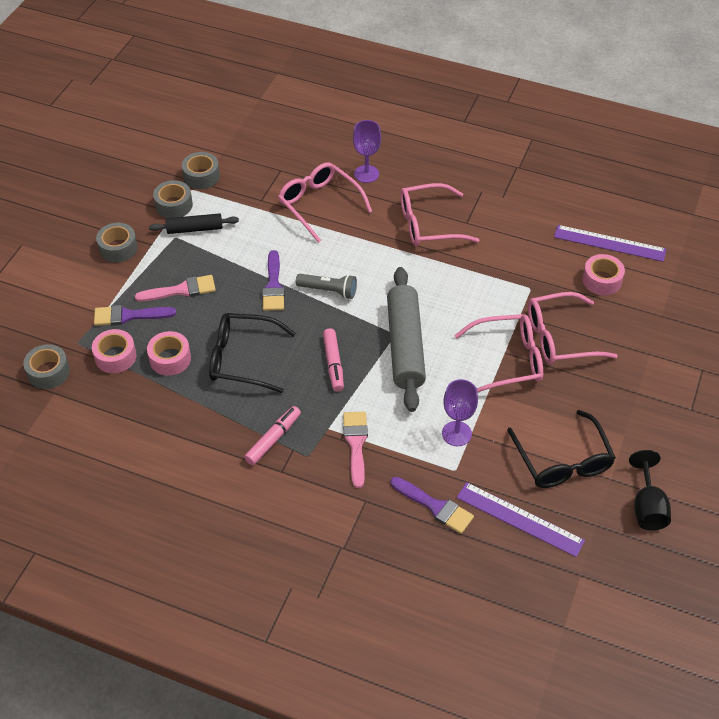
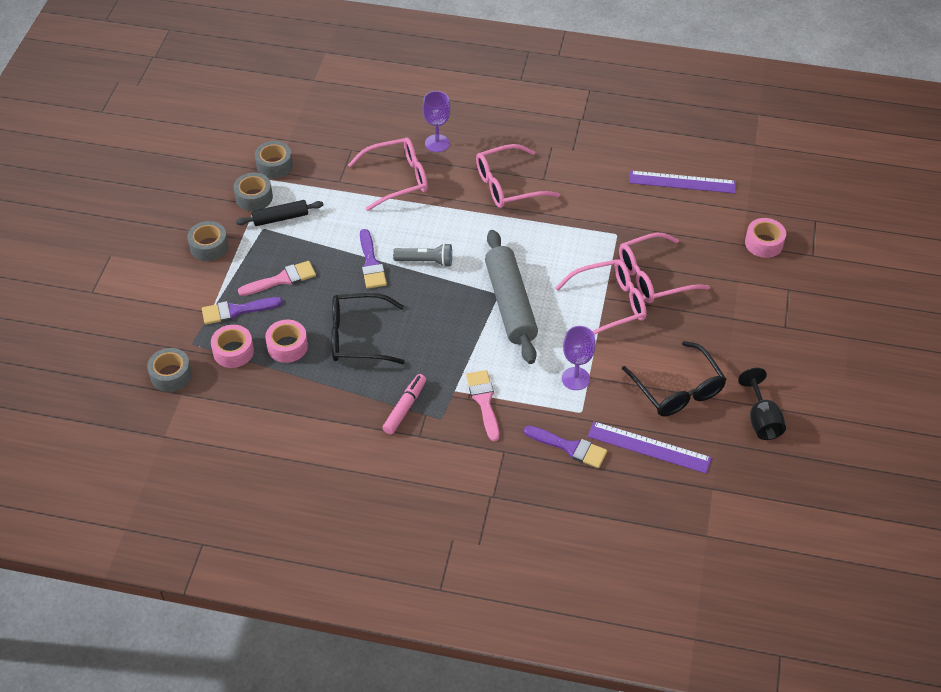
camera: 10 degrees left, 0 degrees up
pink glasses [278,162,372,243] -> pink glasses turned 120 degrees clockwise [348,138,428,211]
pink marker [323,328,344,392] -> none
pink tape [582,254,625,295] -> pink tape moved to [745,218,786,258]

